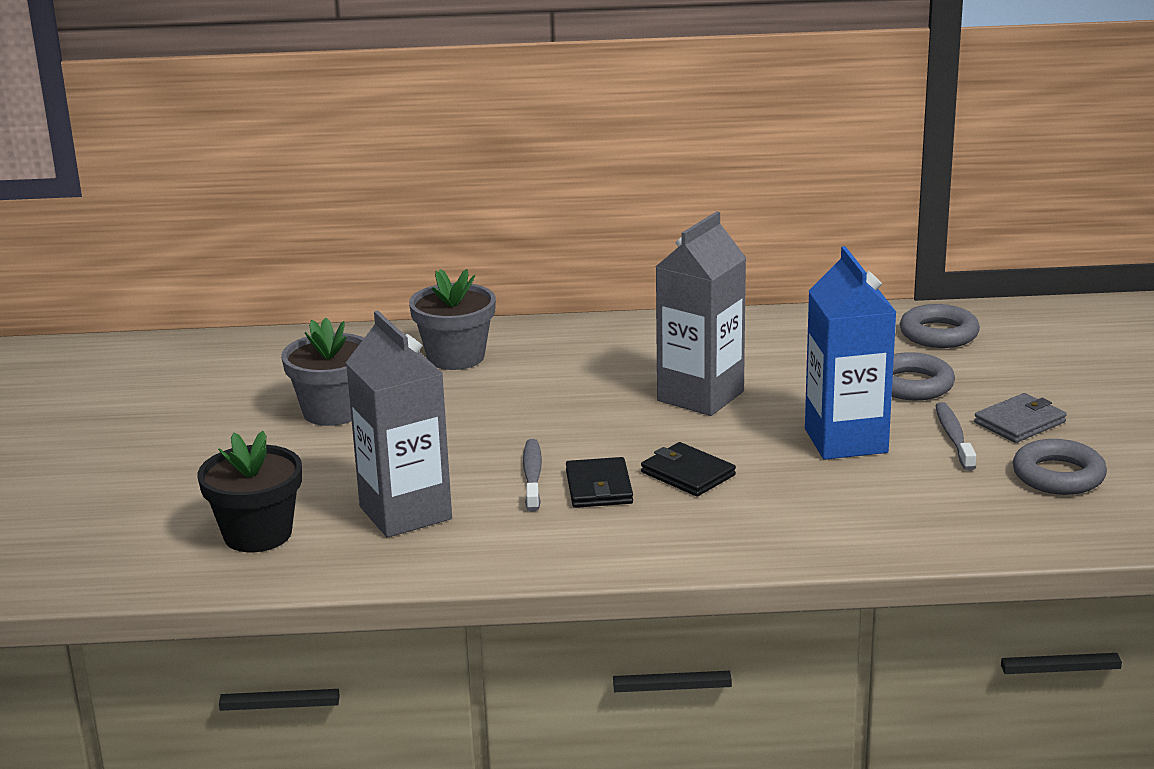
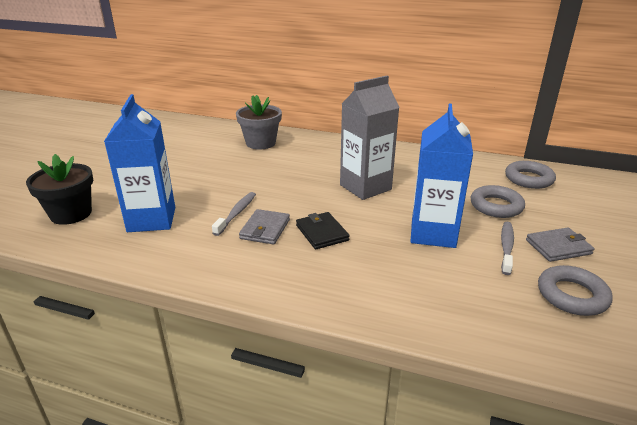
camera: 20 degrees right, 5 degrees up
grey flower pot [281,318,364,426] -> none
grey carton [346,311,452,538] -> blue carton [104,94,175,232]
black wallet [566,457,633,508] -> grey wallet [239,209,290,244]

